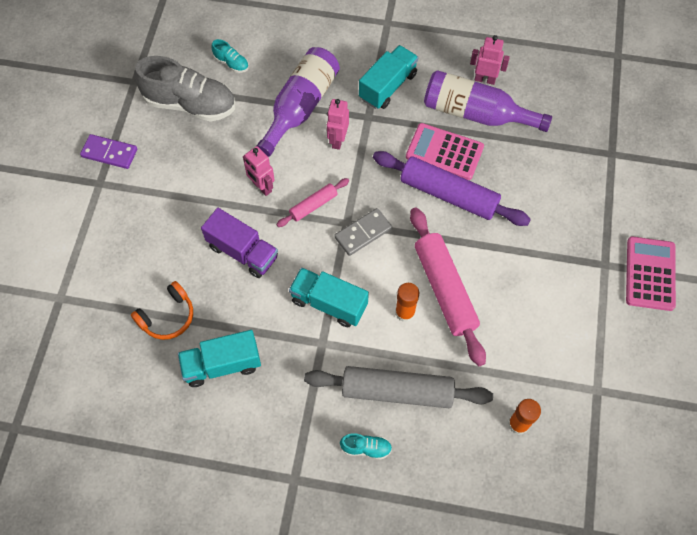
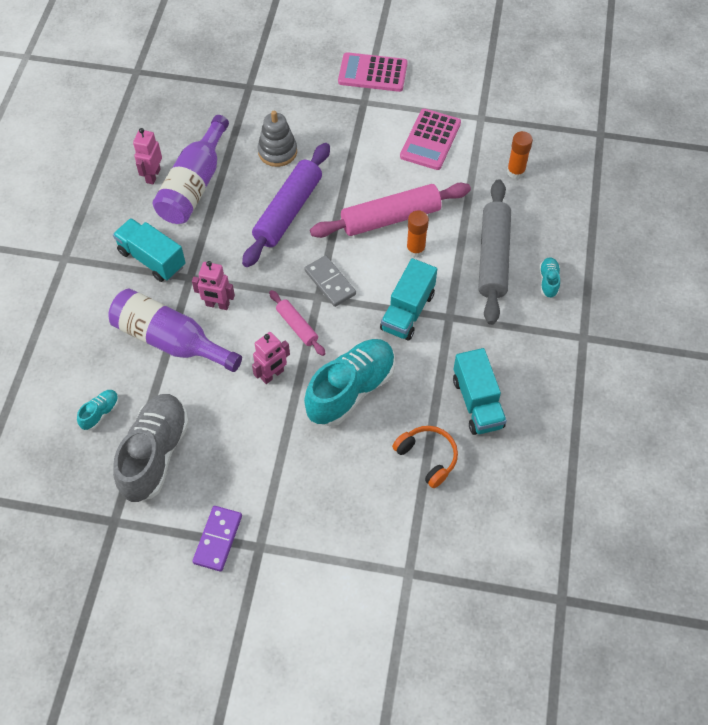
camera: 90 degrees left, 5 degrees down
purple truck [201,208,278,278] -> turquoise shoe [304,339,395,426]
pink calculator [406,123,484,180] -> pink calculator moved to [400,108,461,170]
none -> grey stacking toy [258,111,297,167]

